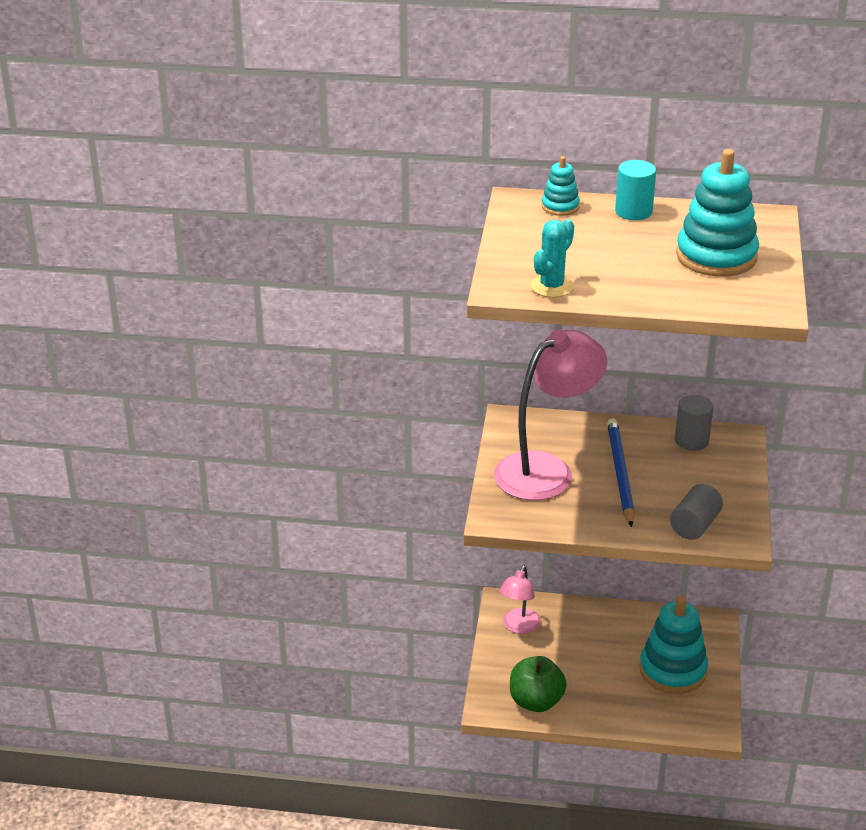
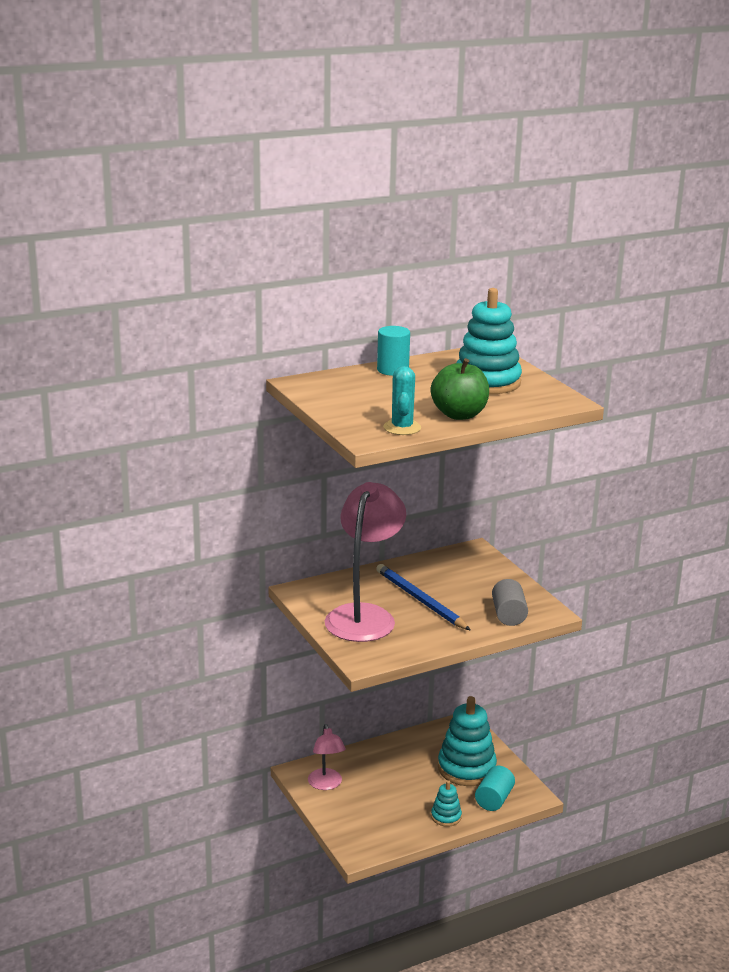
camera: 35 degrees left, 10 degrees down
green apple [510,656,567,712] -> green apple moved to [431,358,489,420]
turquoise stacking toy [542,156,580,216] -> turquoise stacking toy moved to [431,780,462,827]
grey cylinder [675,395,713,451] -> none
none -> turquoise cylinder [475,766,515,811]

